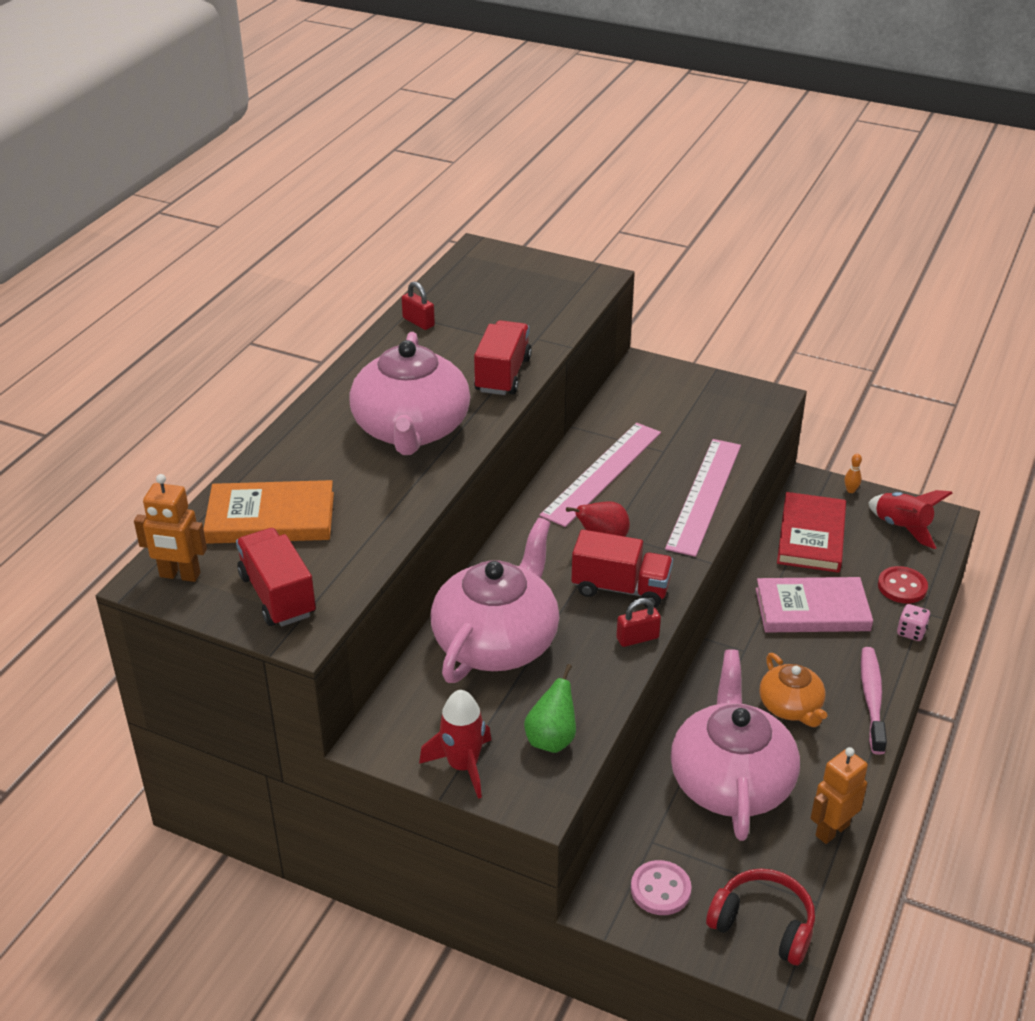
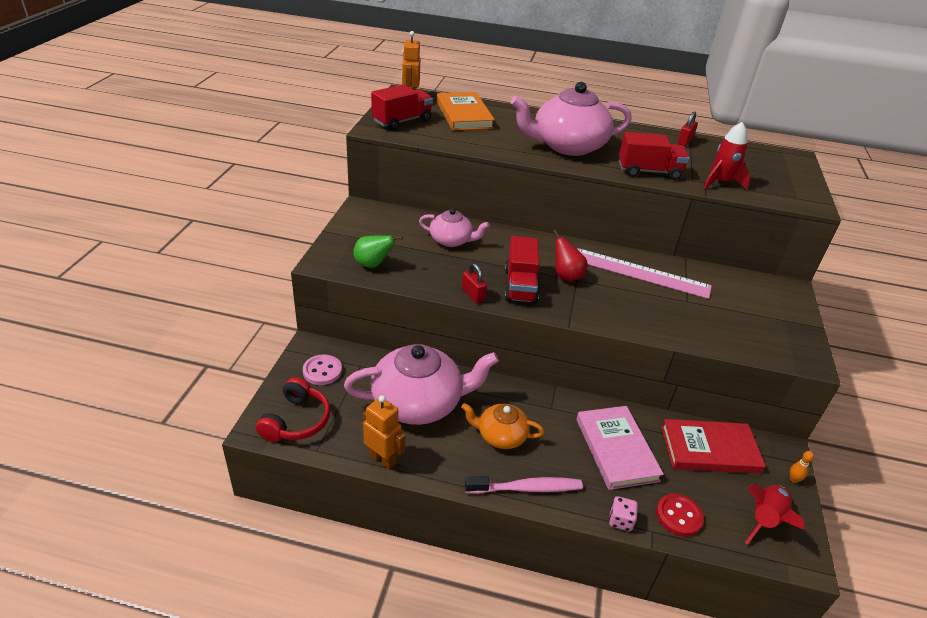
camera: 75 degrees right, 0 degrees up
red rocket [419,690,491,799] -> red rocket moved to [703,122,750,190]
pink teapot [431,518,560,683] -> pink teapot [419,208,490,247], size x0.54
pink ruler [665,439,741,557] -> none
orange teapot [759,653,827,727] -> orange teapot turned 45 degrees clockwise [461,403,544,449]

